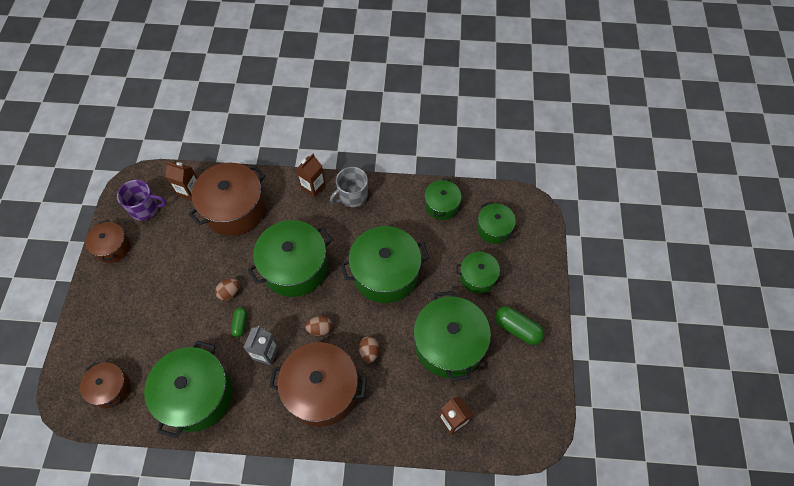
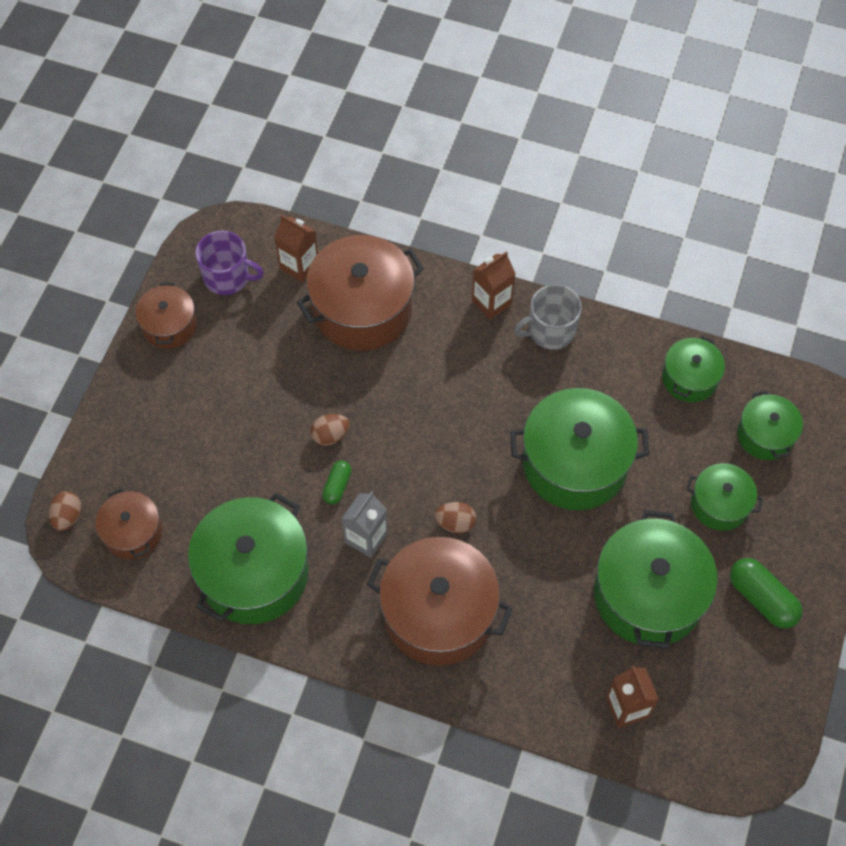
camera: 15 degrees right, 0 degrees up
green pot [248,220,332,297] -> none
brown egg [359,336,379,363] -> brown egg moved to [49,491,82,531]

